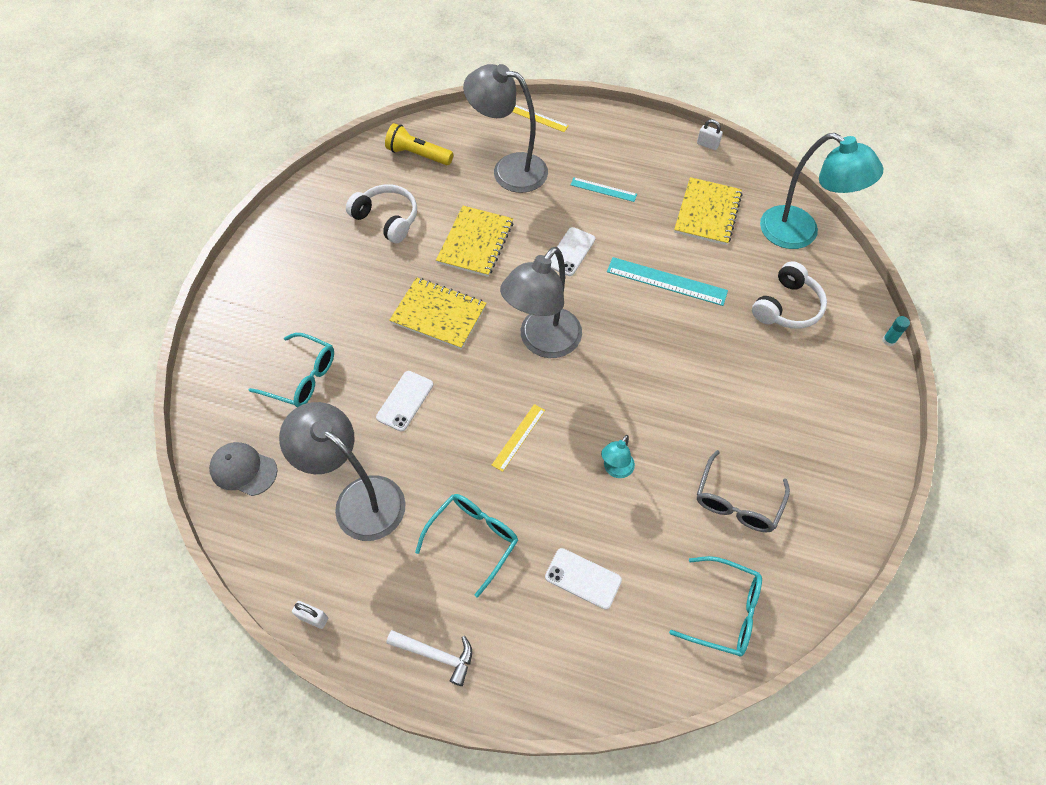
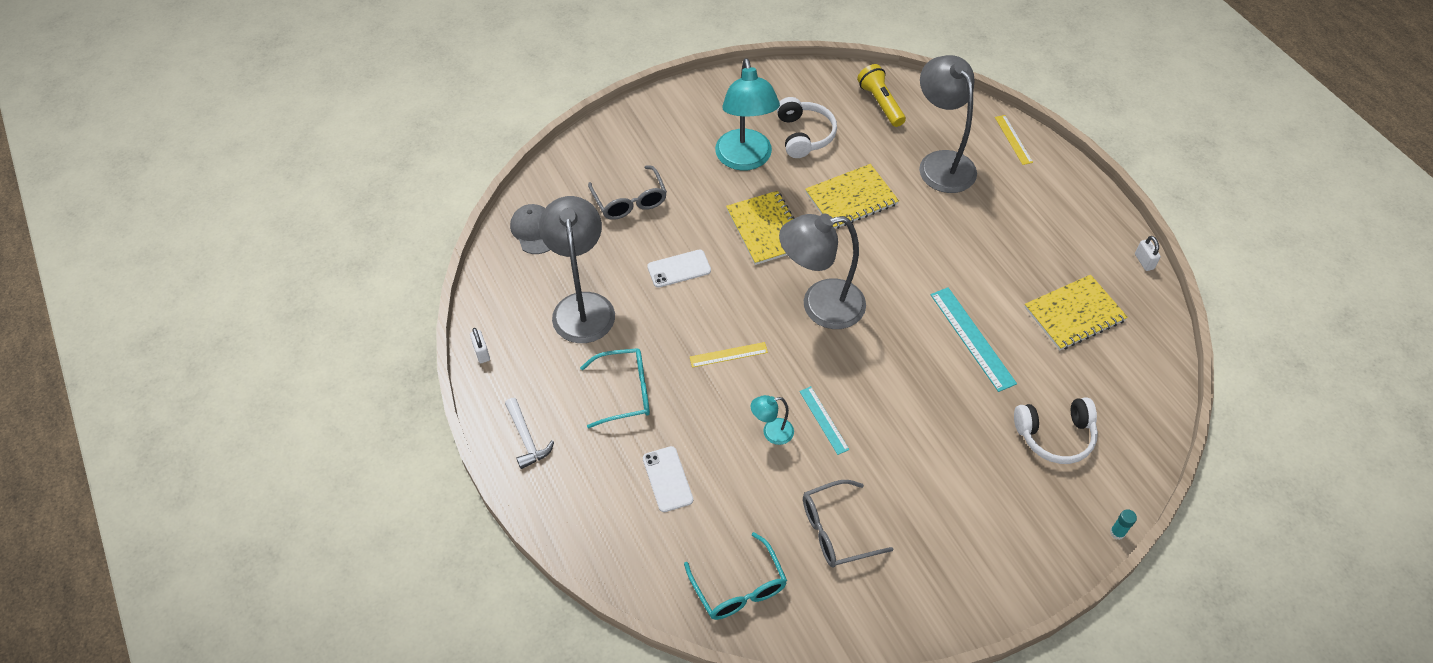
camera: 45 degrees right, 5 degrees down
turquoise glasses [249,333,334,407] -> grey glasses [588,165,667,220]
white phone [551,227,595,276] -> none
turquoise ruler [571,177,637,202] -> turquoise ruler moved to [799,386,850,455]
turquoise lamp [760,133,883,249] -> turquoise lamp moved to [715,58,780,171]

